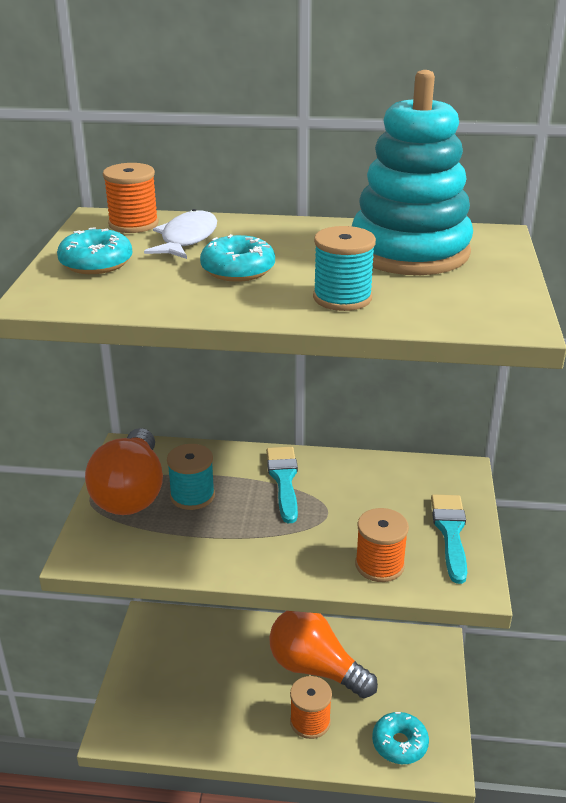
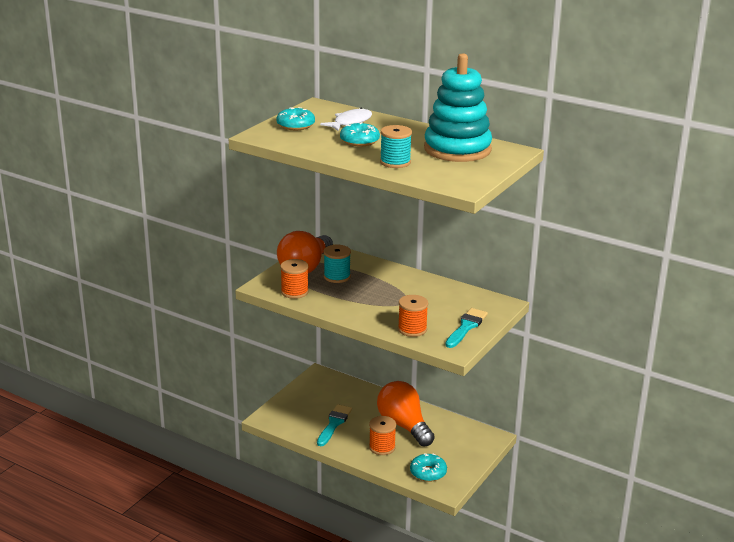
camera: 25 degrees right, 5 degrees down
orange spool [103,163,159,233] -> orange spool moved to [280,259,309,299]
turquoise brush [266,447,298,523] -> turquoise brush moved to [317,404,352,446]

